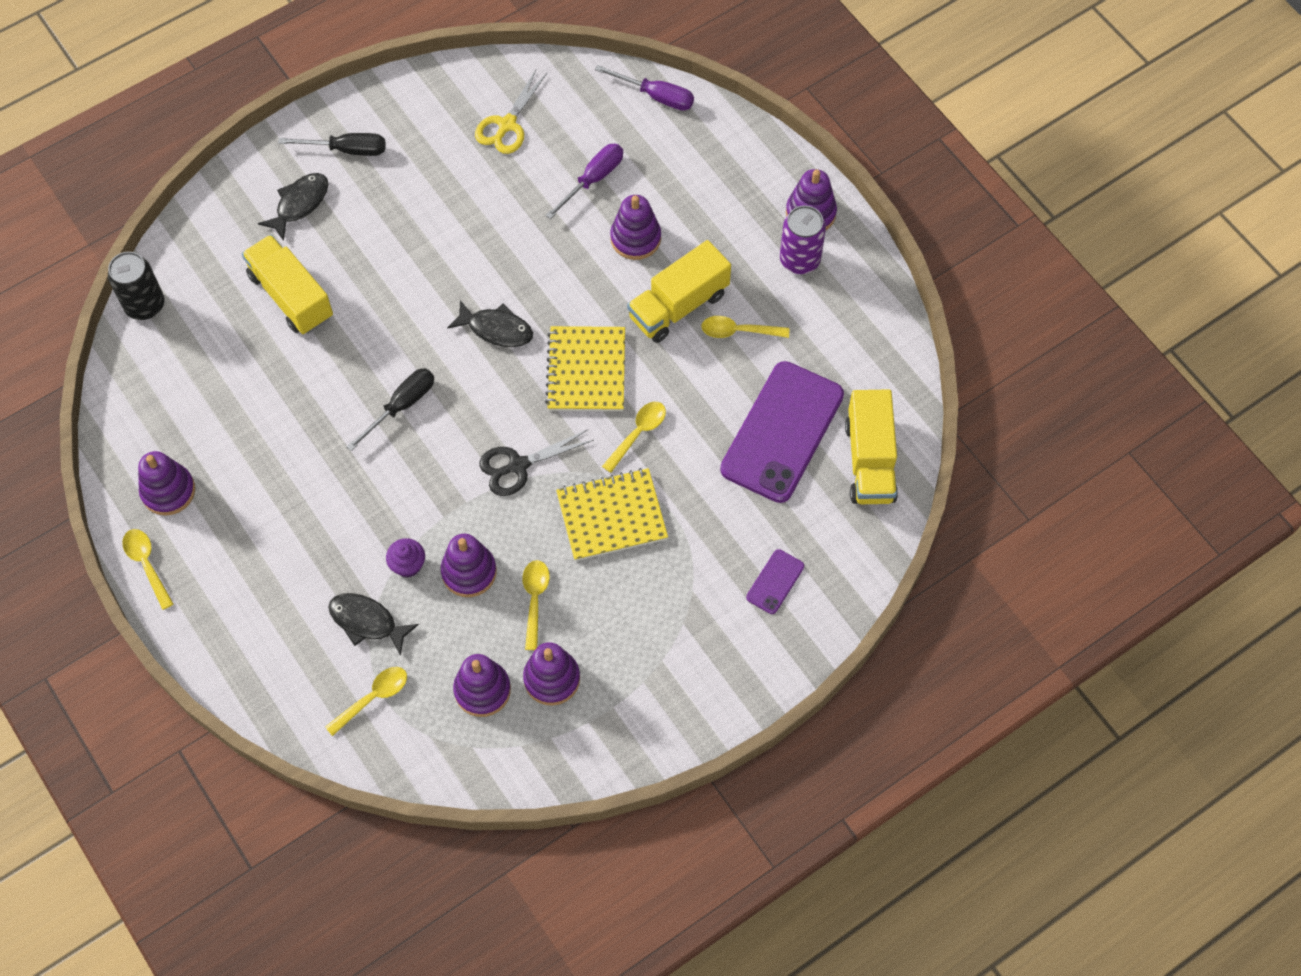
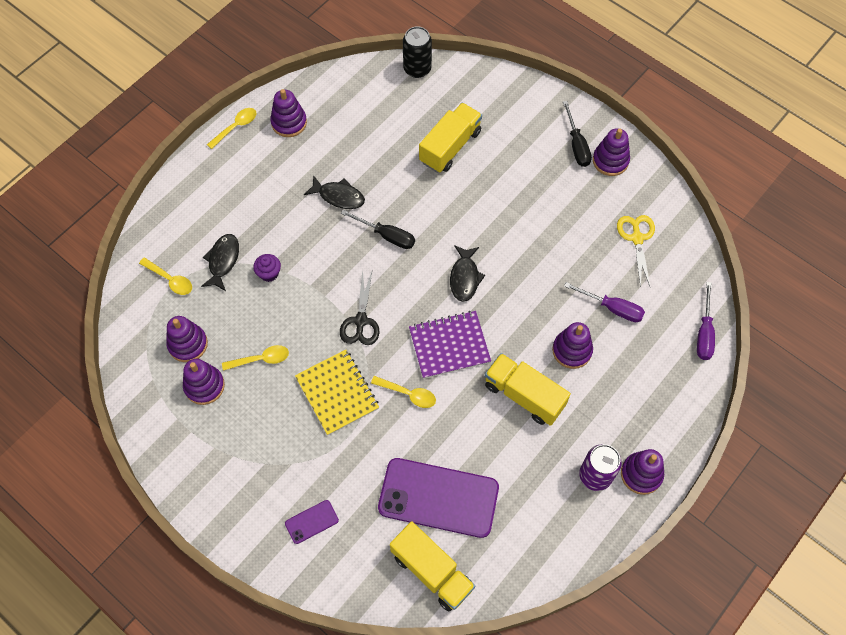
camera: 75 degrees right, 0 degrees up
black fish [258,173,328,241] -> black fish moved to [304,175,365,209]
purple stacking toy [441,534,497,597] -> purple stacking toy moved to [593,128,630,176]
yellow scissors [475,68,548,154] -> yellow scissors turned 75 degrees clockwise [617,215,655,288]
black scissors [479,429,594,496] -> black scissors turned 135 degrees counterclockwise [340,270,379,345]
yellow notebook [545,326,625,411] -> purple notebook [409,311,491,379]
yellow spoon [701,316,789,338] -> none
purple phone [746,549,804,614] -> purple phone turned 45 degrees counterclockwise [285,500,339,544]
yellow truck [845,389,898,504] -> yellow truck turned 120 degrees counterclockwise [390,521,475,611]

